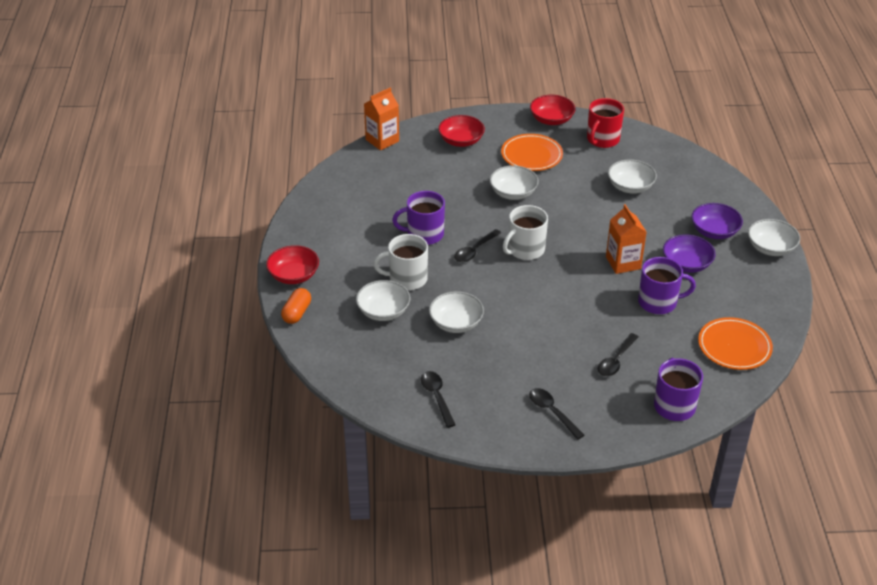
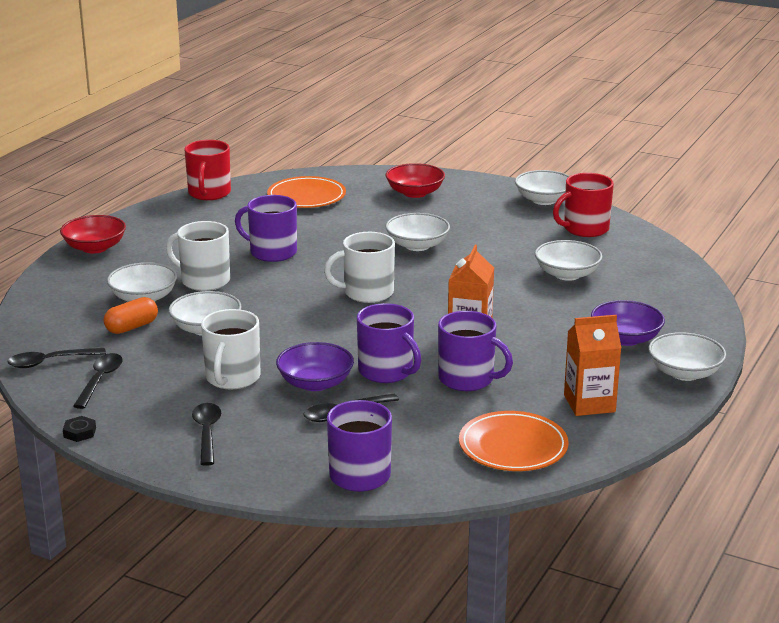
camera: 30 degrees right, 15 degrees down
orange capsule [281,288,311,324] -> orange capsule moved to [104,297,158,334]
orange carton [364,88,399,150] -> orange carton moved to [564,315,621,416]
black spoon [454,229,501,262] -> black spoon moved to [7,348,106,368]
orange plate [501,134,563,171] -> orange plate moved to [267,176,346,208]
red bowl [530,95,576,125] -> white bowl [515,170,569,205]
purple bowl [663,234,716,273] -> purple bowl moved to [276,342,354,391]
none -> black nut [63,416,96,442]
none -> red mug [184,140,231,200]
none -> white mug [201,309,261,390]
none -> purple mug [357,303,421,383]

